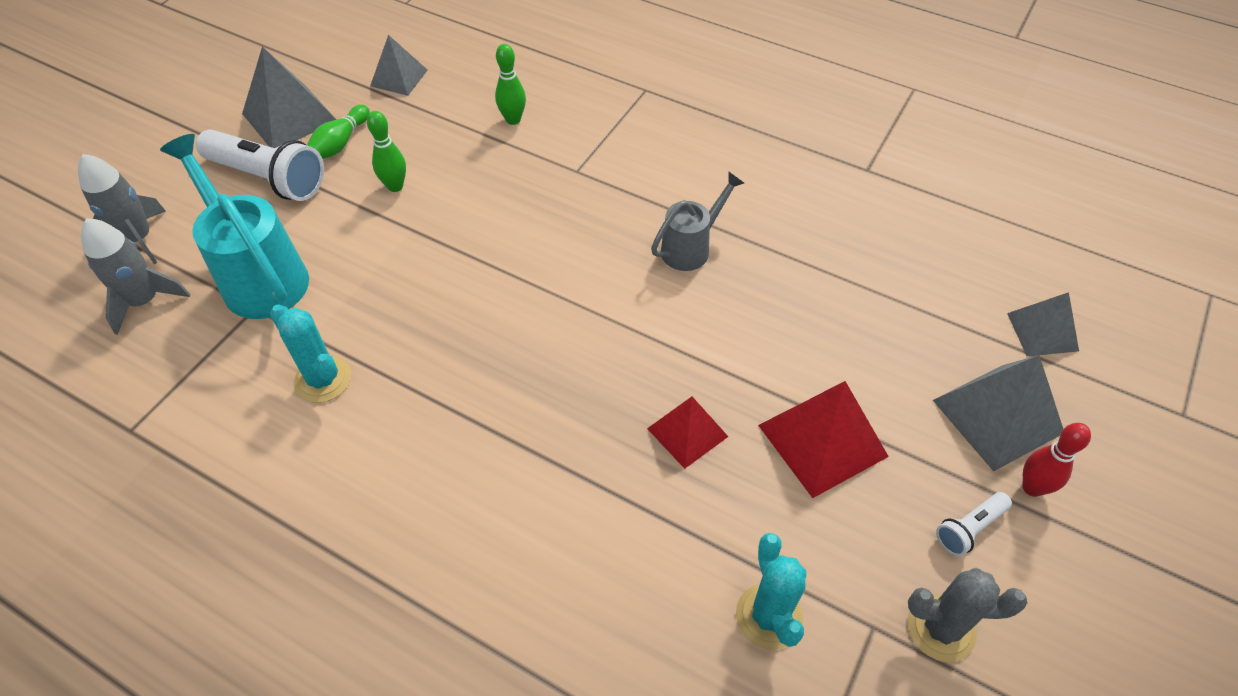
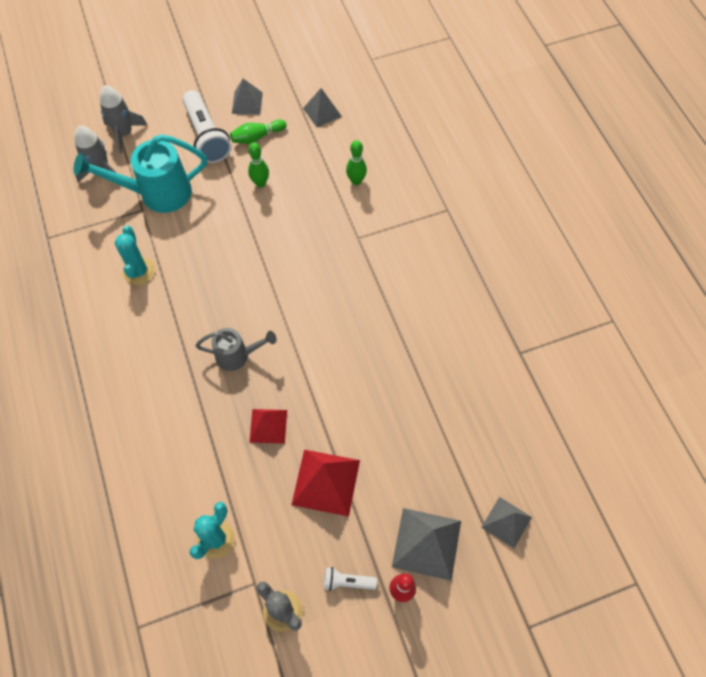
camera: 40 degrees right, 10 degrees up
turquoise watering can [160,134,309,319] -> turquoise watering can turned 105 degrees counterclockwise [74,134,207,213]
grey pyramid [242,47,336,148] -> grey pyramid [232,79,263,115], size x0.63
grey watering can [651,172,744,271] -> grey watering can moved to [196,328,277,371]

